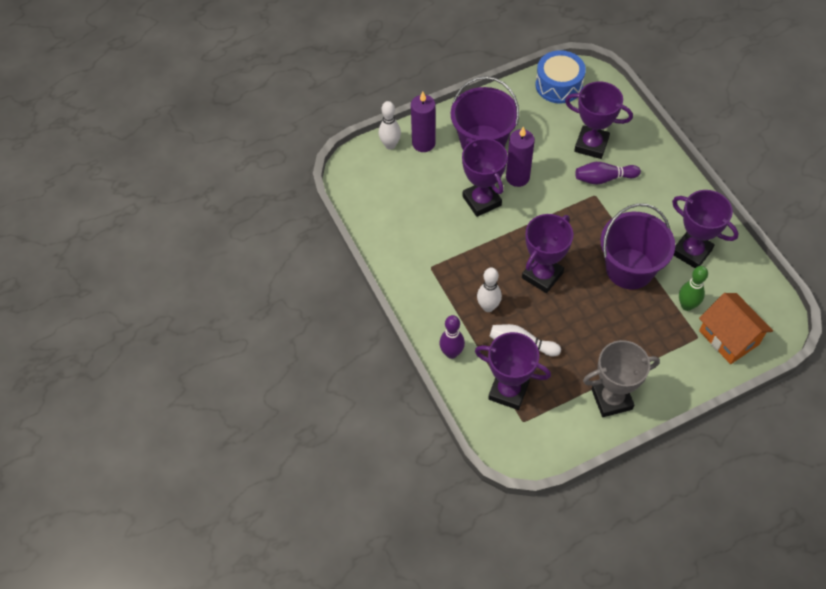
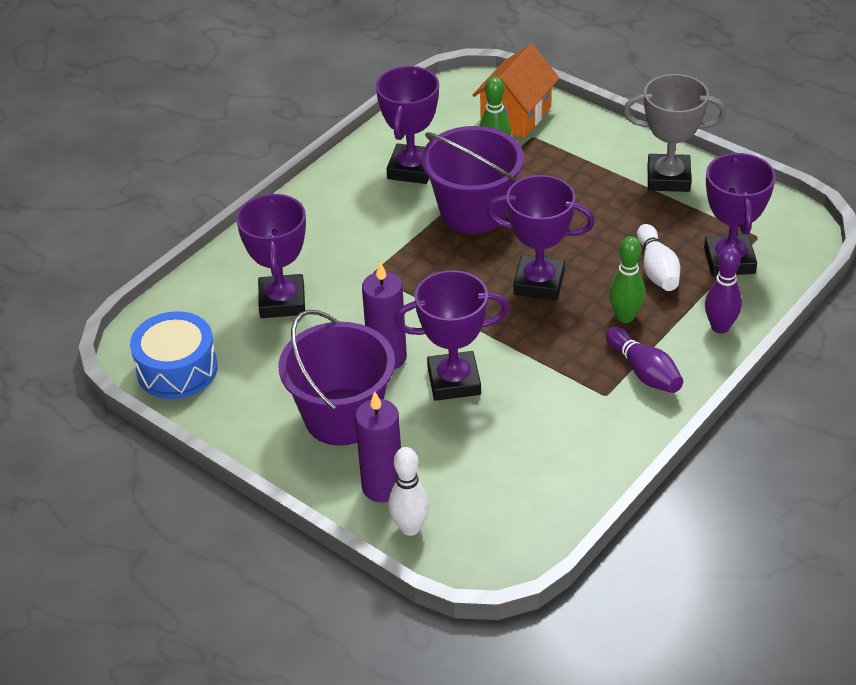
camera: 115 degrees left, 15 degrees down
purple trophy [462,138,508,217] -> purple trophy turned 45 degrees clockwise [394,270,509,401]
white bowling pin [477,267,502,312] -> green bowling pin [609,236,645,323]
purple bowling pin [575,162,641,185] -> purple bowling pin moved to [606,327,683,393]
grey trophy [583,340,660,417] -> grey trophy turned 45 degrees counterclockwise [623,74,726,192]

